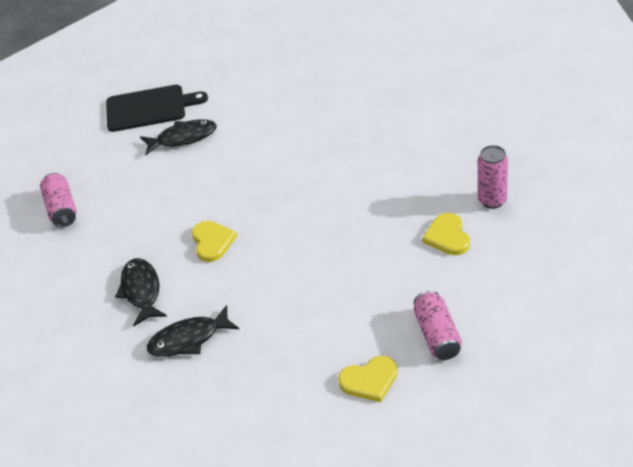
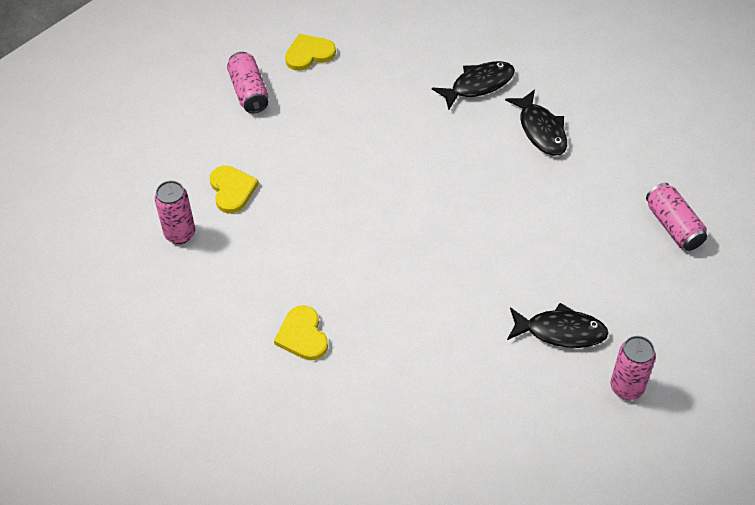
camera: 170 degrees right, 10 degrees up
black cutting board [106,85,208,132] -> pink can [611,336,656,400]
black fish [140,119,217,155] -> black fish turned 150 degrees counterclockwise [507,303,609,348]
yellow heart [192,221,237,262] -> yellow heart moved to [274,305,328,360]

